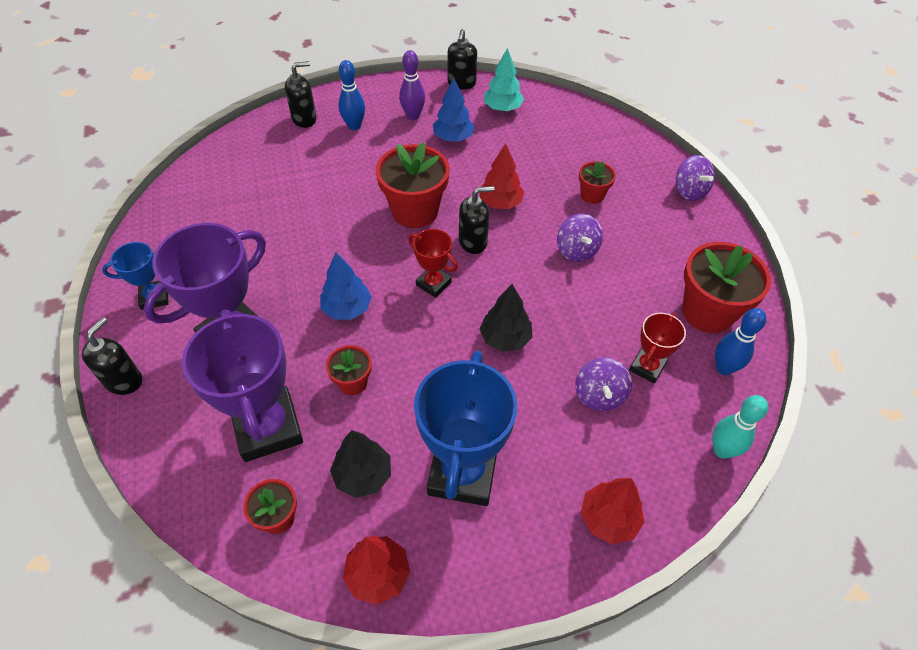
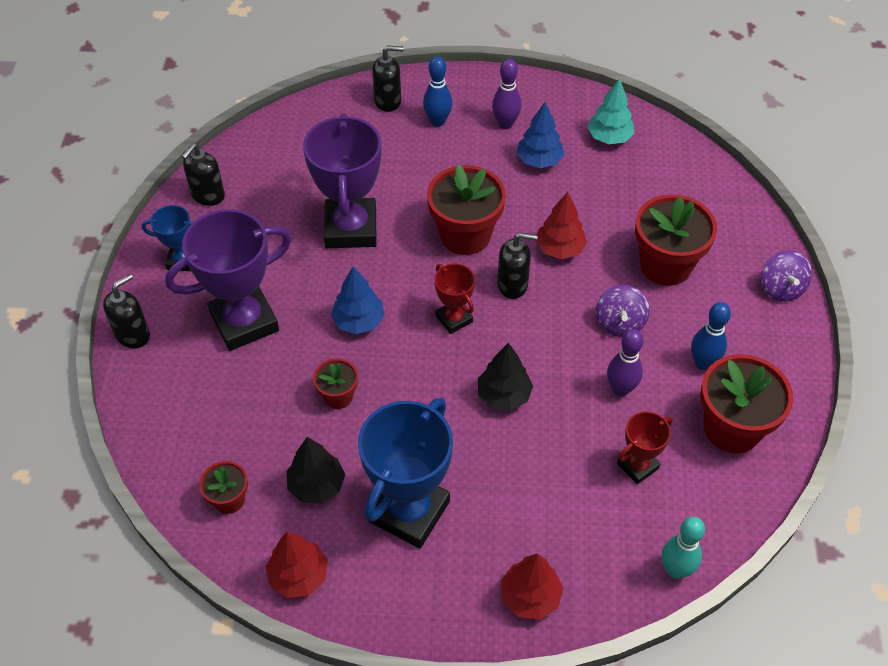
camera: 20 degrees right, 0 degrees up
purple trophy [182,309,303,462] -> purple trophy moved to [303,113,382,248]
black soap dispenser [448,29,477,89] -> black soap dispenser moved to [182,144,225,206]
purple spinning top [575,358,632,411] -> none
red flower pot [579,161,616,204] -> red flower pot [635,194,717,286], size x1.91
blue bowling pin [715,308,766,375] -> blue bowling pin moved to [691,302,731,370]
none -> purple bowling pin [607,329,643,396]

